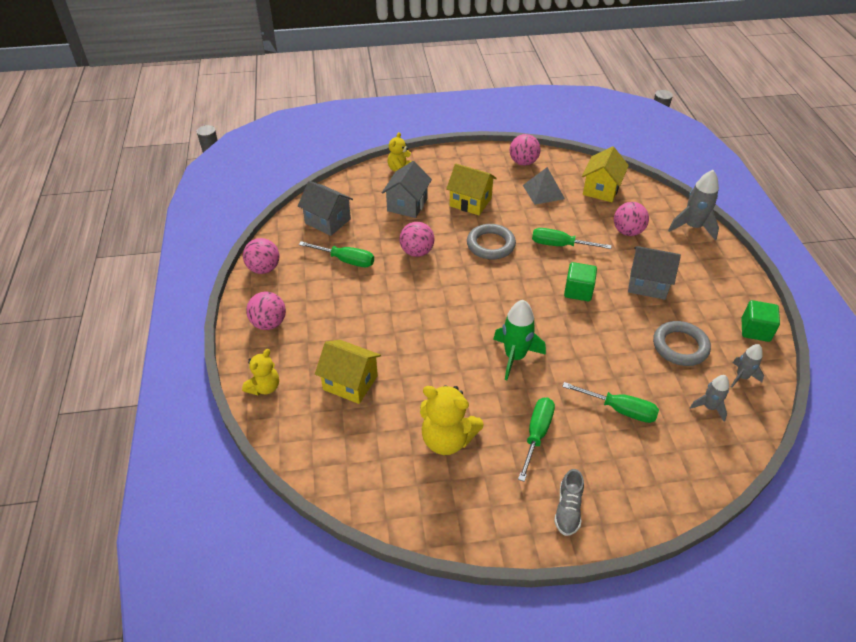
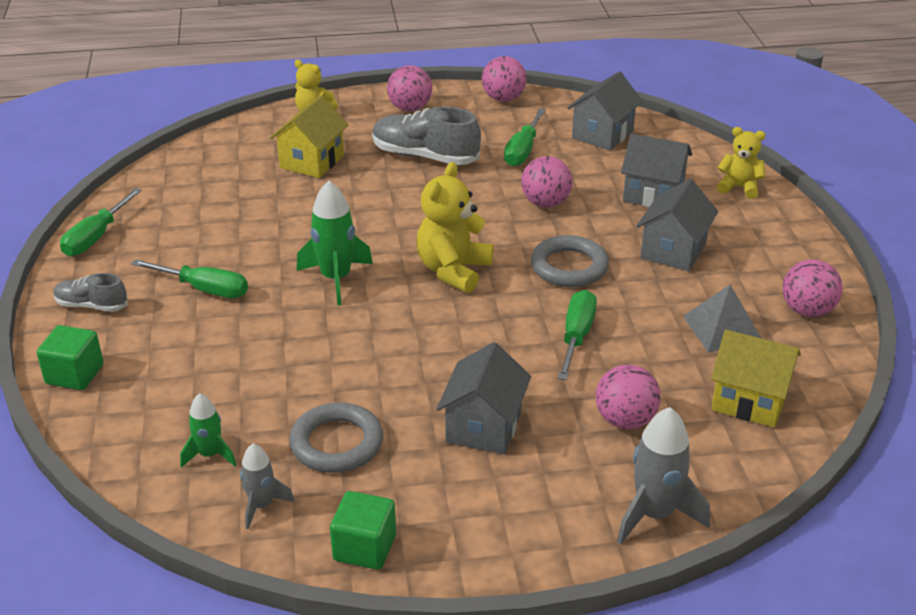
camera: 90 degrees right, 10 degrees down
yellow teddy bear [420,385,484,455] -> yellow teddy bear moved to [417,162,493,293]
yellow house [446,164,497,215] -> grey house [636,179,718,272]
green screwdriver [562,382,659,423] -> green screwdriver moved to [60,188,142,256]
green cube [564,262,597,301] -> green cube moved to [37,325,103,390]
grey rocket [690,375,729,422] -> green rocket [180,393,236,468]
none -> grey shoe [372,107,481,165]

